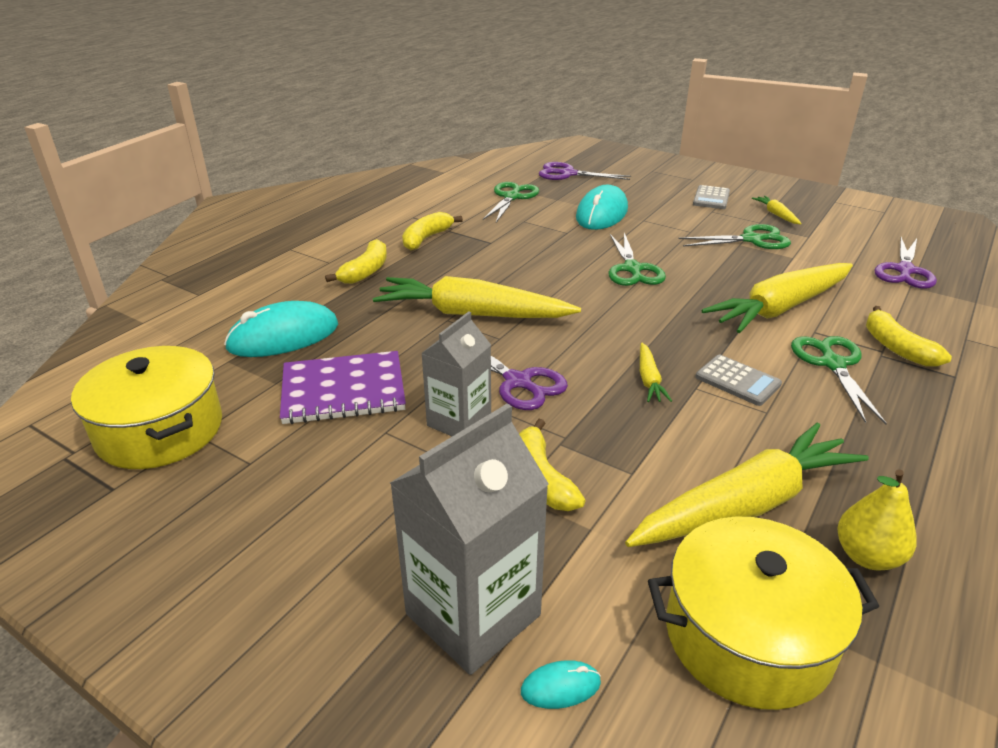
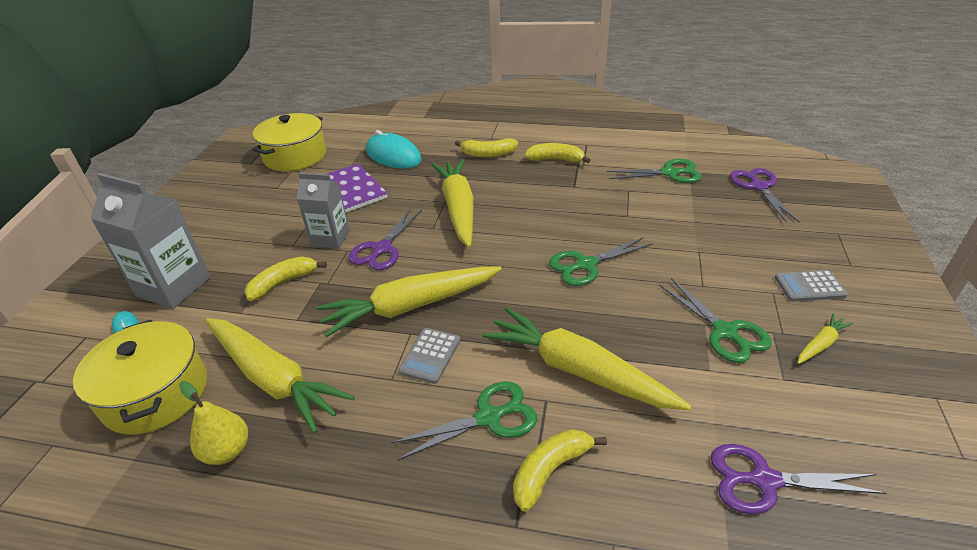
camera: 70 degrees right, 5 degrees up
turquoise mouse [576,185,628,230] -> none
yellow carrot [640,342,672,402] -> yellow carrot [317,266,502,337], size x2.30

